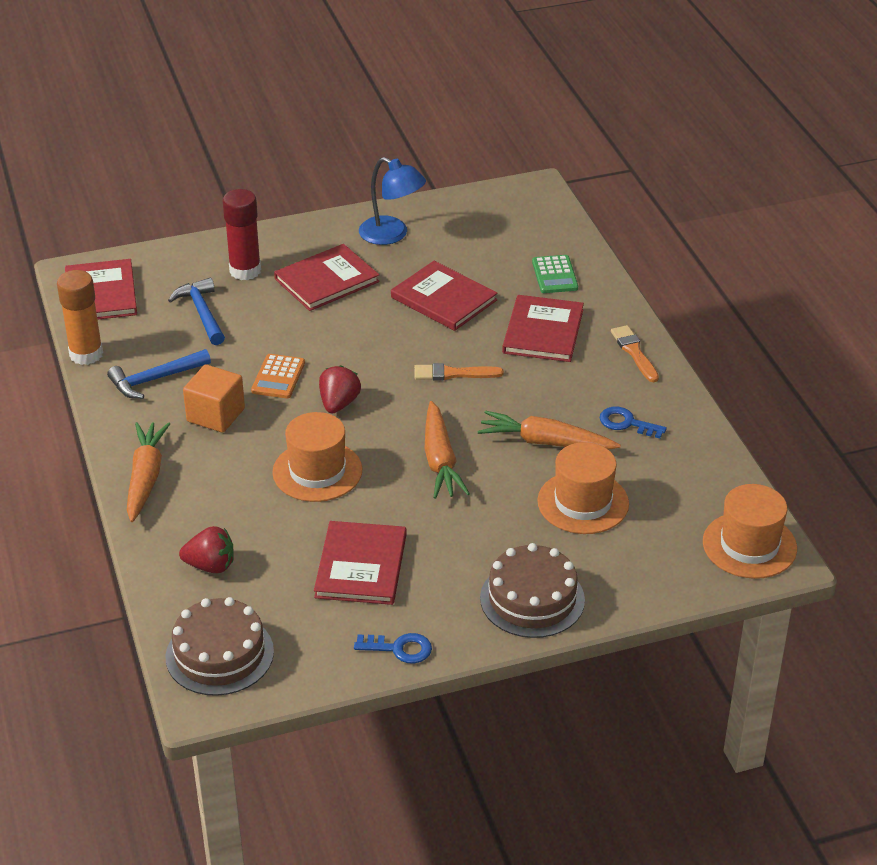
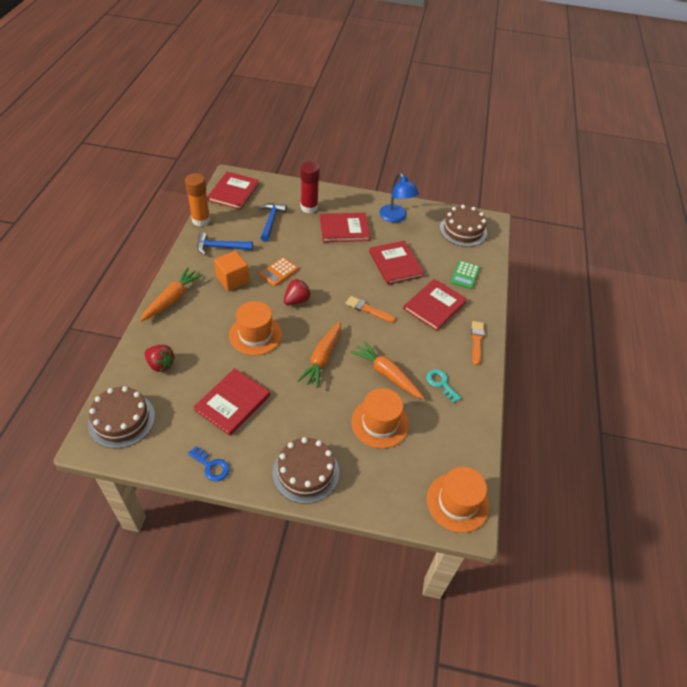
camera: 25 degrees right, 10 degrees up
blue key [600,407,667,438] -> turquoise key [426,369,461,403]
none -> brown cake [440,205,487,247]

